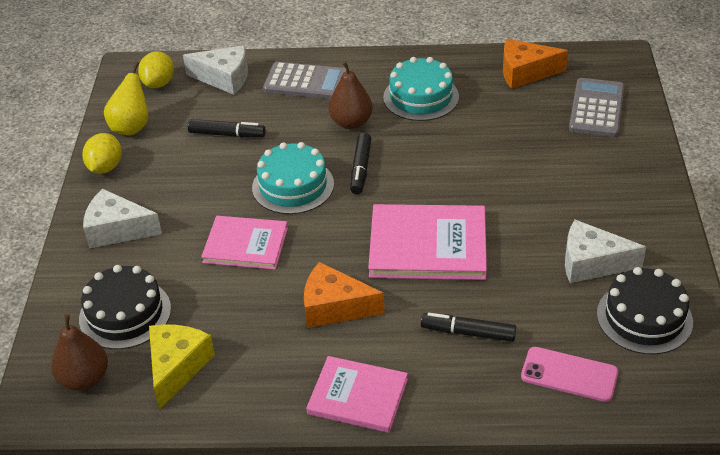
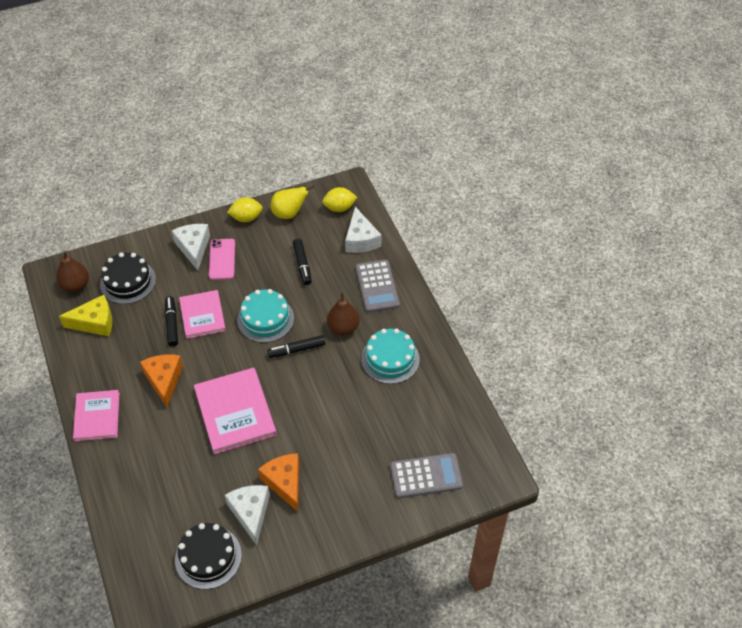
camera: 65 degrees right, 10 degrees up
black marker [421,313,516,342] -> black marker moved to [165,296,178,347]
orange cheese [503,39,568,89] -> orange cheese moved to [258,453,299,512]
pink phone [521,347,619,402] -> pink phone moved to [209,239,235,280]

